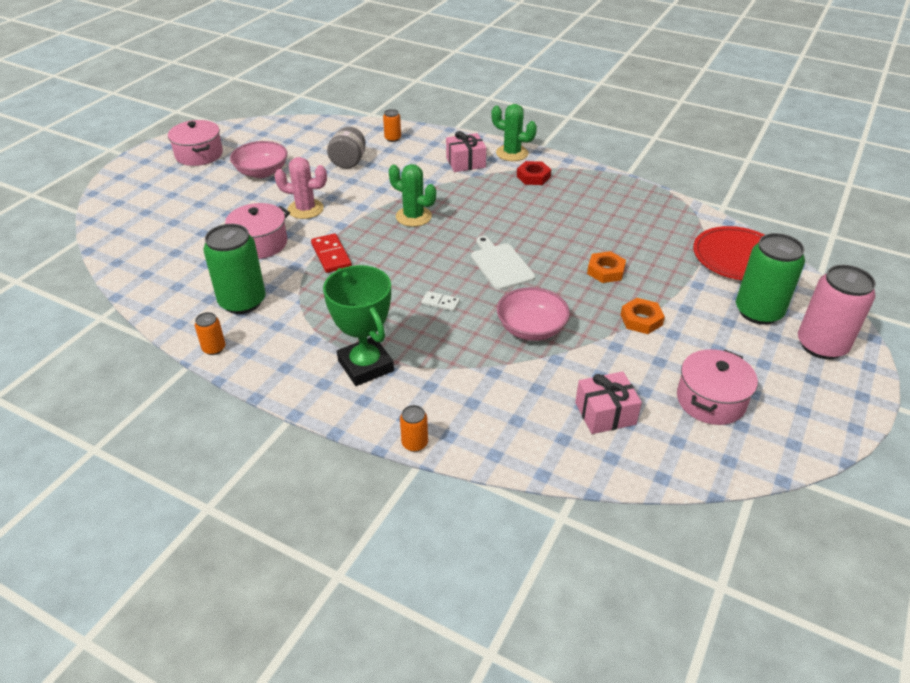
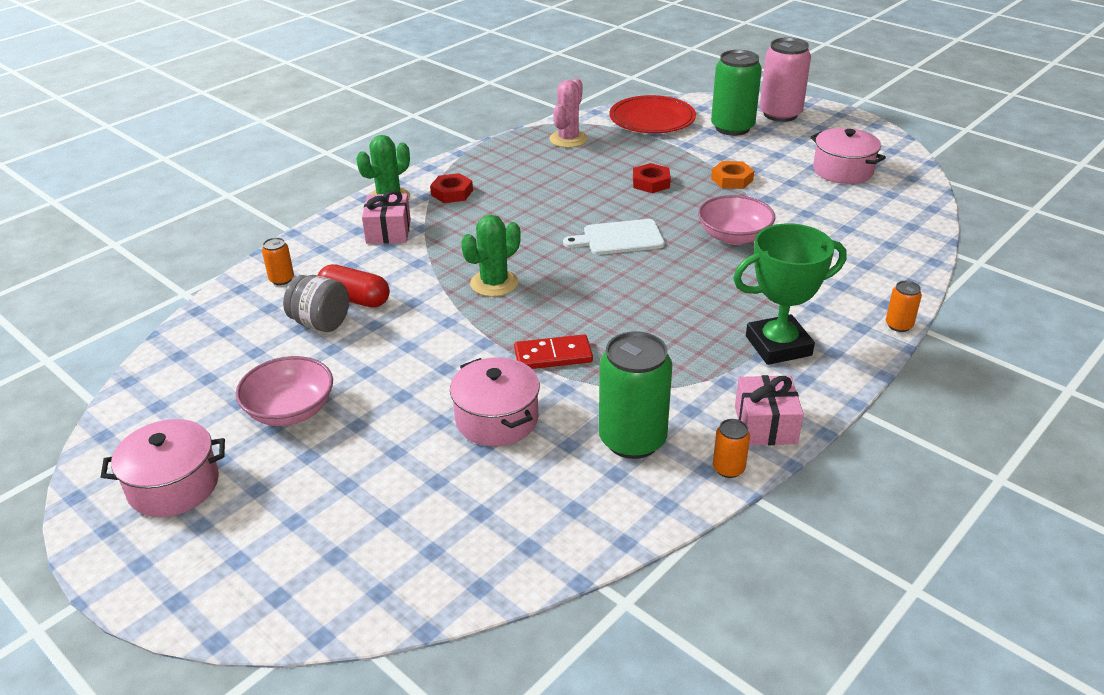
camera: 75 degrees left, 5 degrees down
pink cactus [274,157,327,219] -> pink cactus moved to [549,78,588,148]
white domino [421,291,460,311] -> none
pink gift [575,371,642,434] -> pink gift moved to [735,375,804,445]
orange nut [587,251,626,283] -> red nut [633,163,671,193]
none -> red capsule [317,264,390,308]

